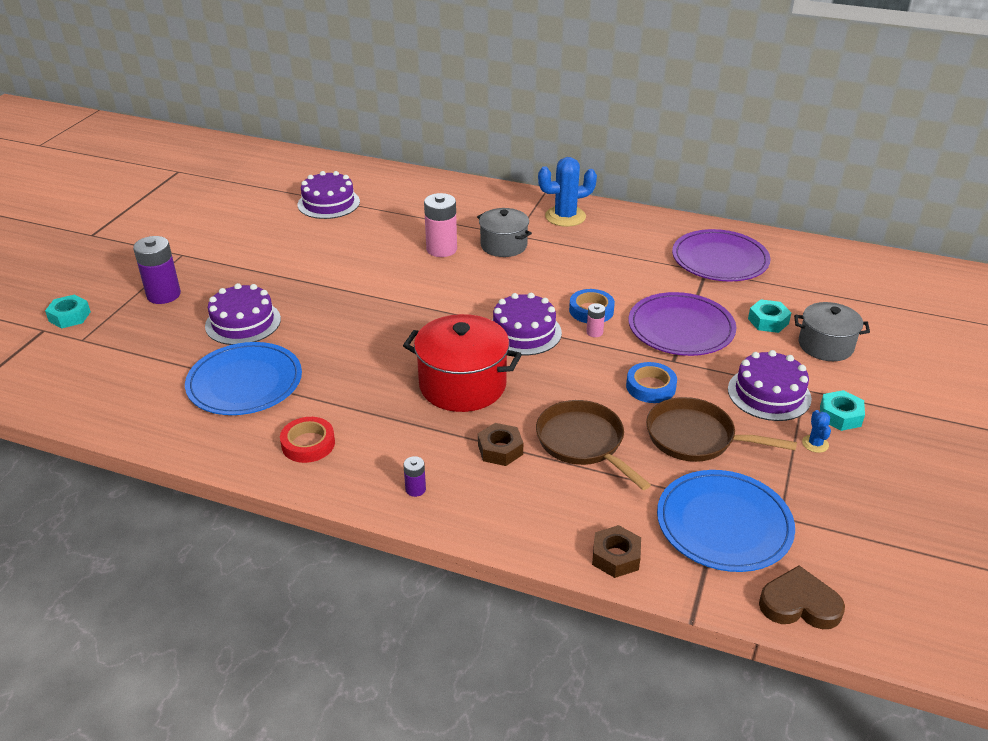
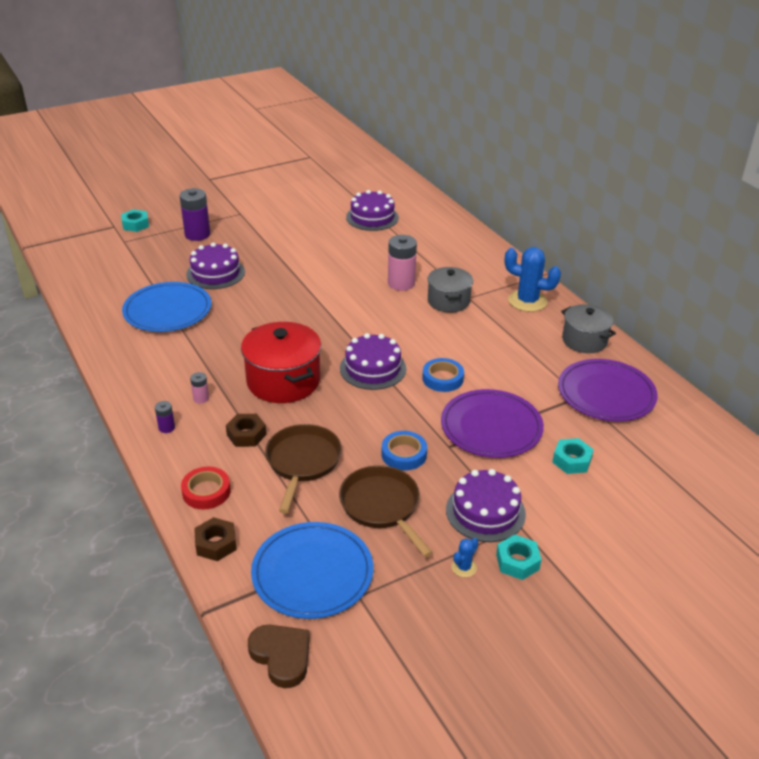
camera: 40 degrees right, 0 degrees up
red tape [280,417,335,463] -> red tape moved to [181,466,231,510]
pink battery [586,303,605,337] -> pink battery moved to [190,372,209,403]
grey pot [794,302,870,361] -> grey pot moved to [561,304,616,353]

